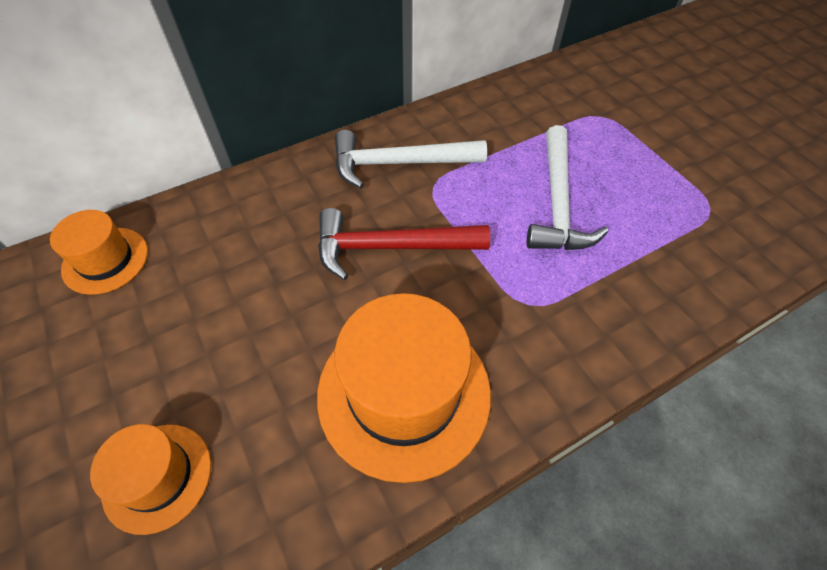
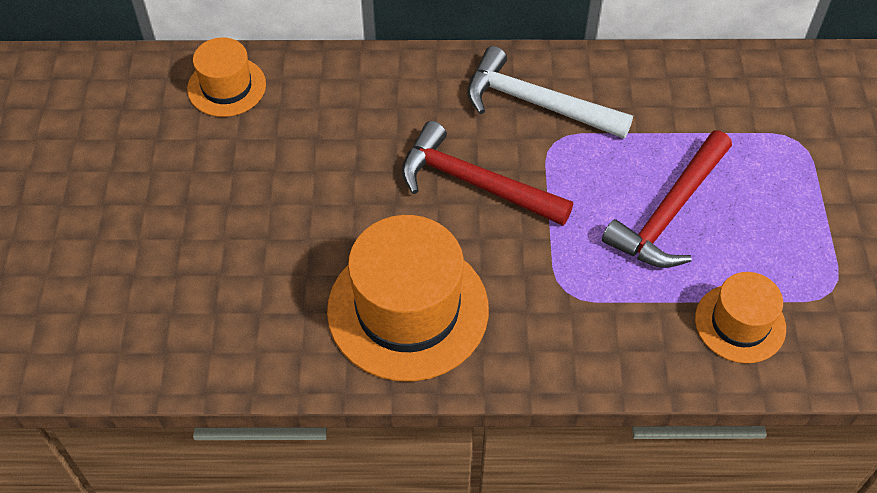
camera: 30 degrees right, 0 degrees up
orange hat [90,424,211,535] -> orange hat moved to [695,272,786,363]
white hammer [527,125,608,250] -> red hammer [602,131,732,268]

